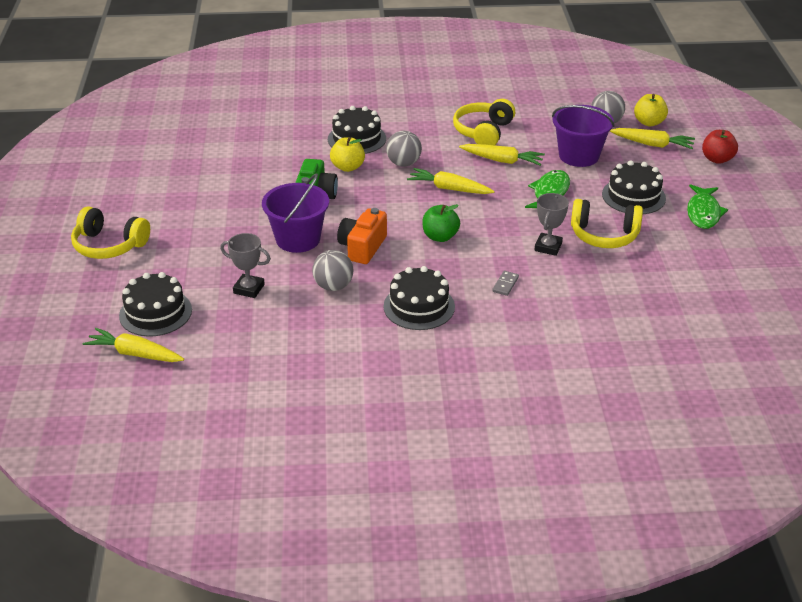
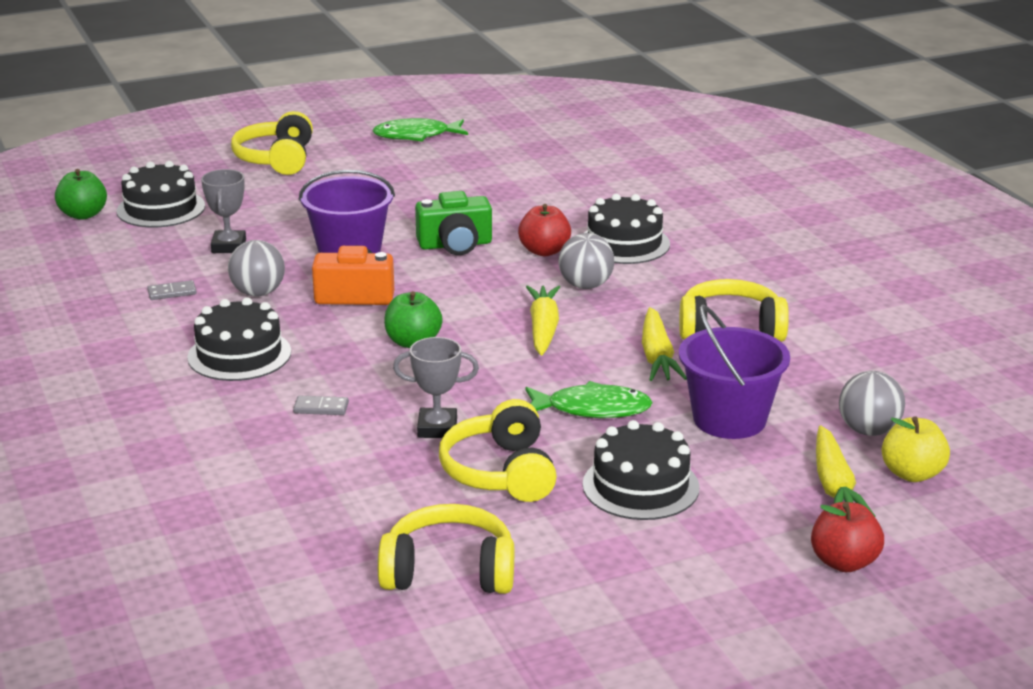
camera: 70 degrees right, 10 degrees down
yellow carrot [83,328,184,362] -> green apple [55,169,107,220]
yellow apple [330,137,365,172] -> red apple [518,204,571,256]
green fish [687,184,728,229] -> green fish moved to [373,118,468,142]
none -> grey domino [147,280,197,300]
none -> yellow headphones [378,504,514,594]

